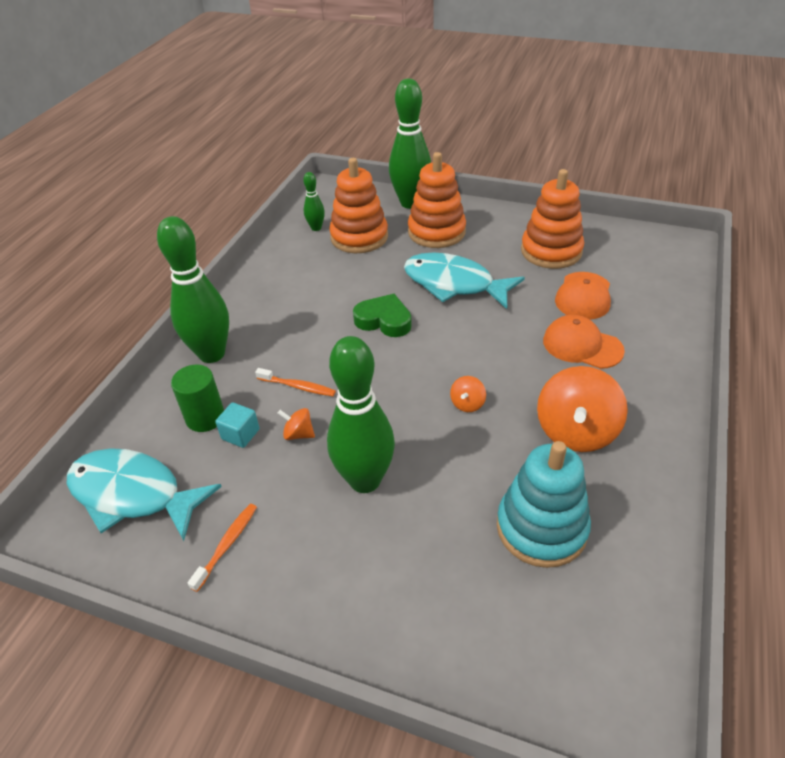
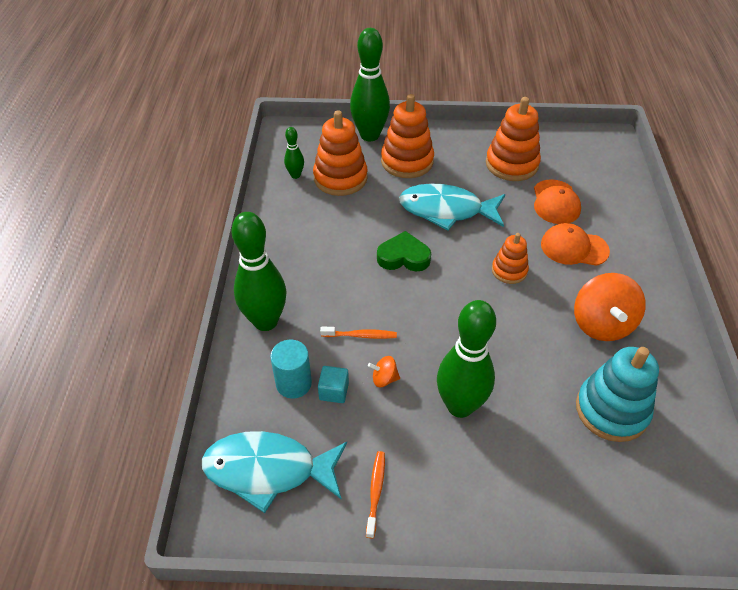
camera: 20 degrees left, 5 degrees up
green cylinder [171,365,224,432] -> turquoise cylinder [270,340,312,399]
orange spinning top [450,376,486,412] -> none
none -> orange stacking toy [492,233,529,284]

